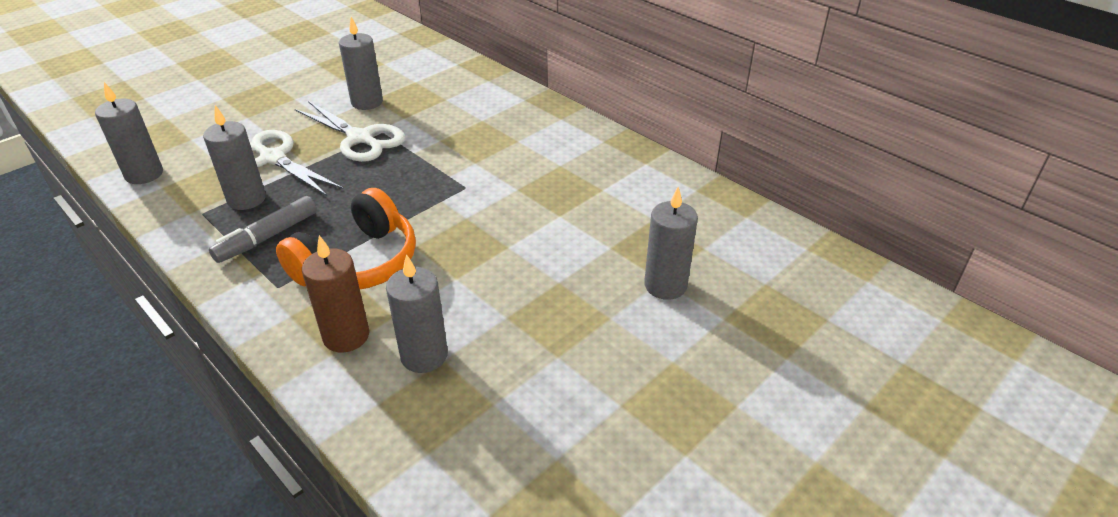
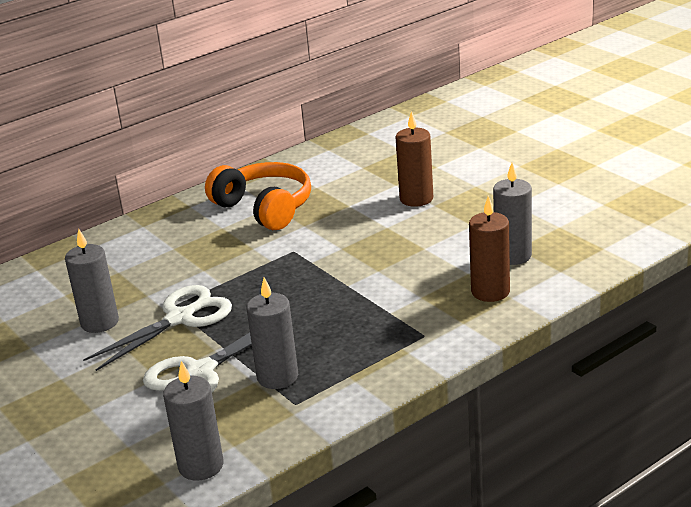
camera: 80 degrees left, 10 degrees down
grey marker [209,196,317,263] -> none
orange headphones [276,188,416,289] -> orange headphones moved to [205,162,311,230]
grey candle [644,187,698,300] -> none
none -> brown candle [395,111,433,207]

